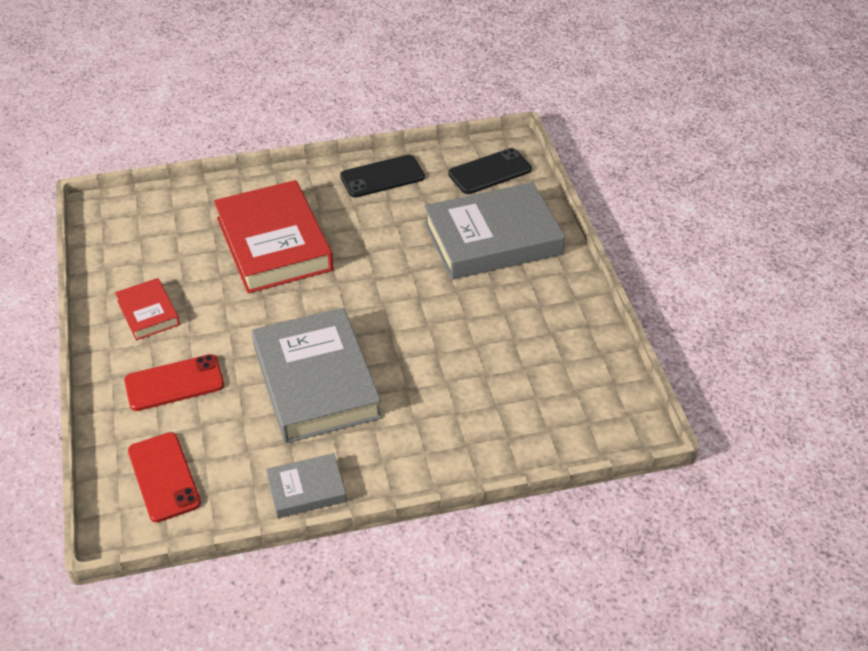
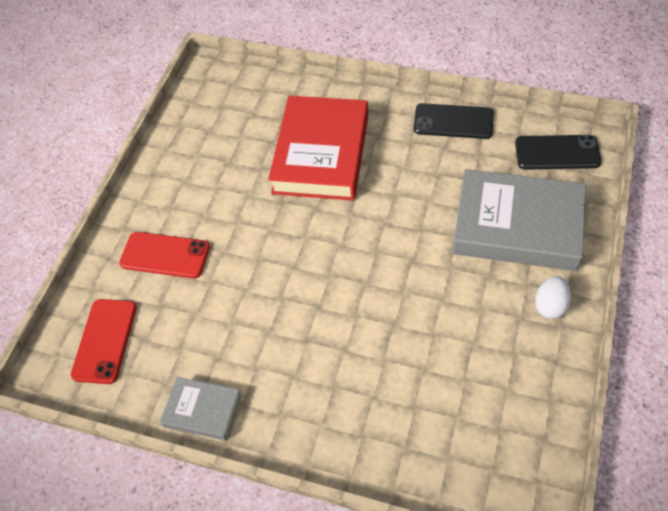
camera: 35 degrees right, 10 degrees up
red book [115,278,180,340] -> none
grey book [252,308,382,443] -> none
none -> white egg [535,276,571,319]

